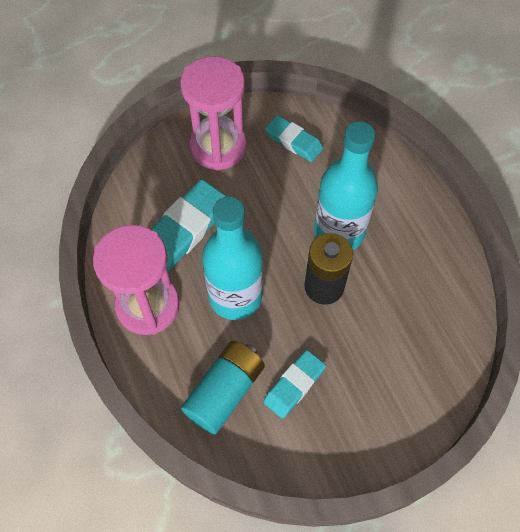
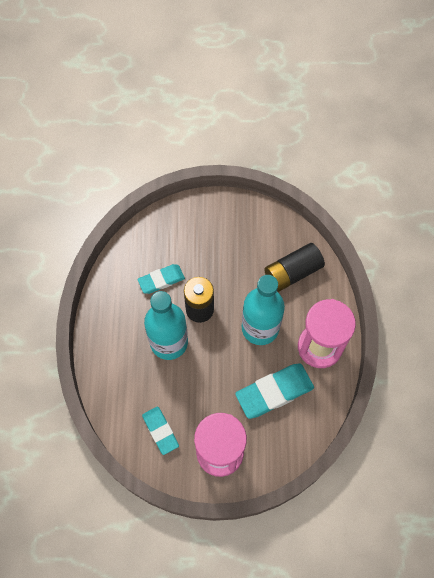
camera: 155 degrees left, 5 degrees up
turquoise battery [181,341,265,434] -> black battery [264,243,325,292]
turquoise eraser [263,350,326,419] -> turquoise eraser moved to [138,264,185,294]

